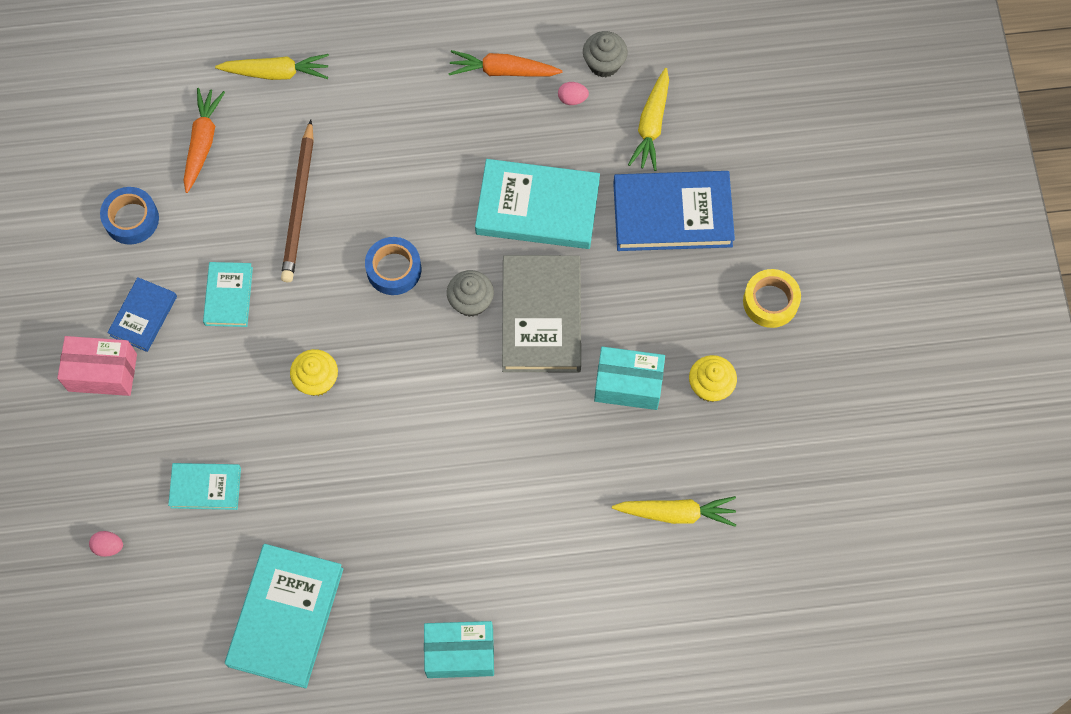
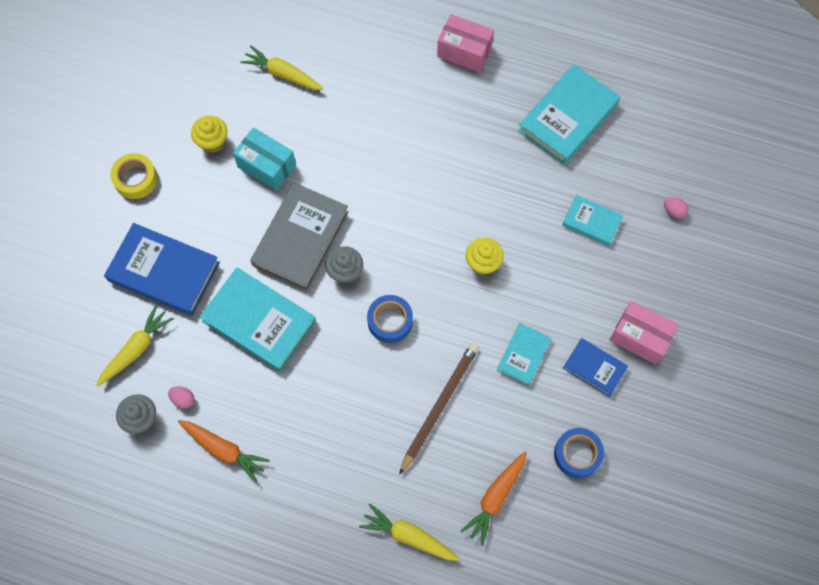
camera: 155 degrees left, 0 degrees up
blue book [107,277,177,352] -> blue book turned 75 degrees clockwise [563,338,628,397]
turquoise box [424,621,494,678] -> pink box [437,14,494,73]

